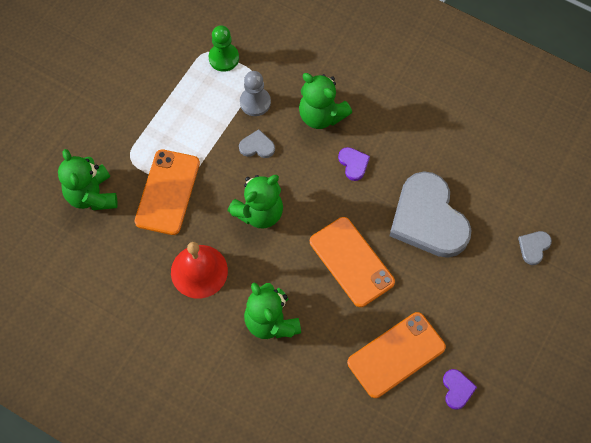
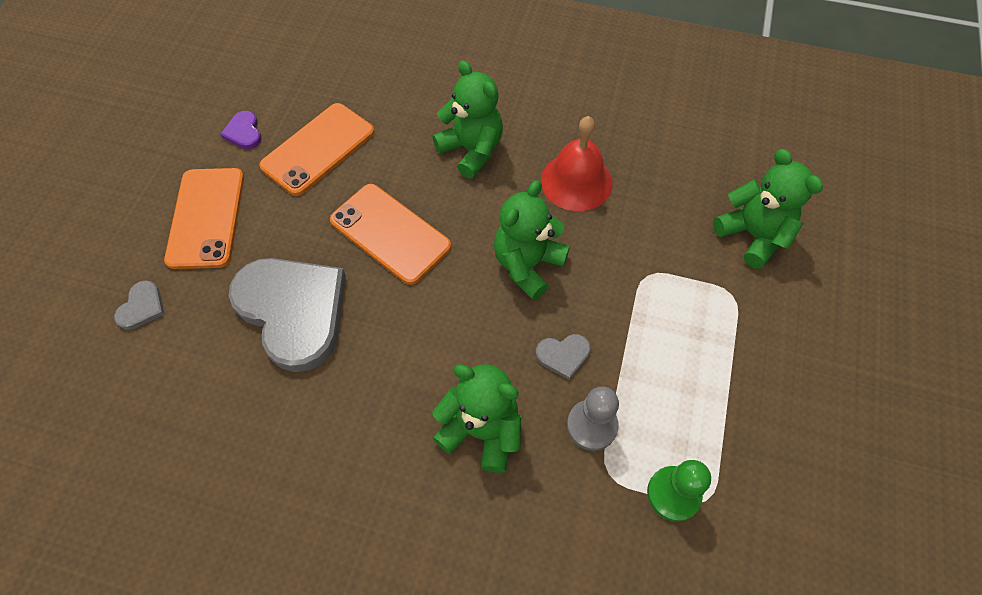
camera: 165 degrees right, 5 degrees down
orange phone [134,149,200,235] -> orange phone moved to [164,168,244,269]
purple heart [338,147,370,181] -> none

